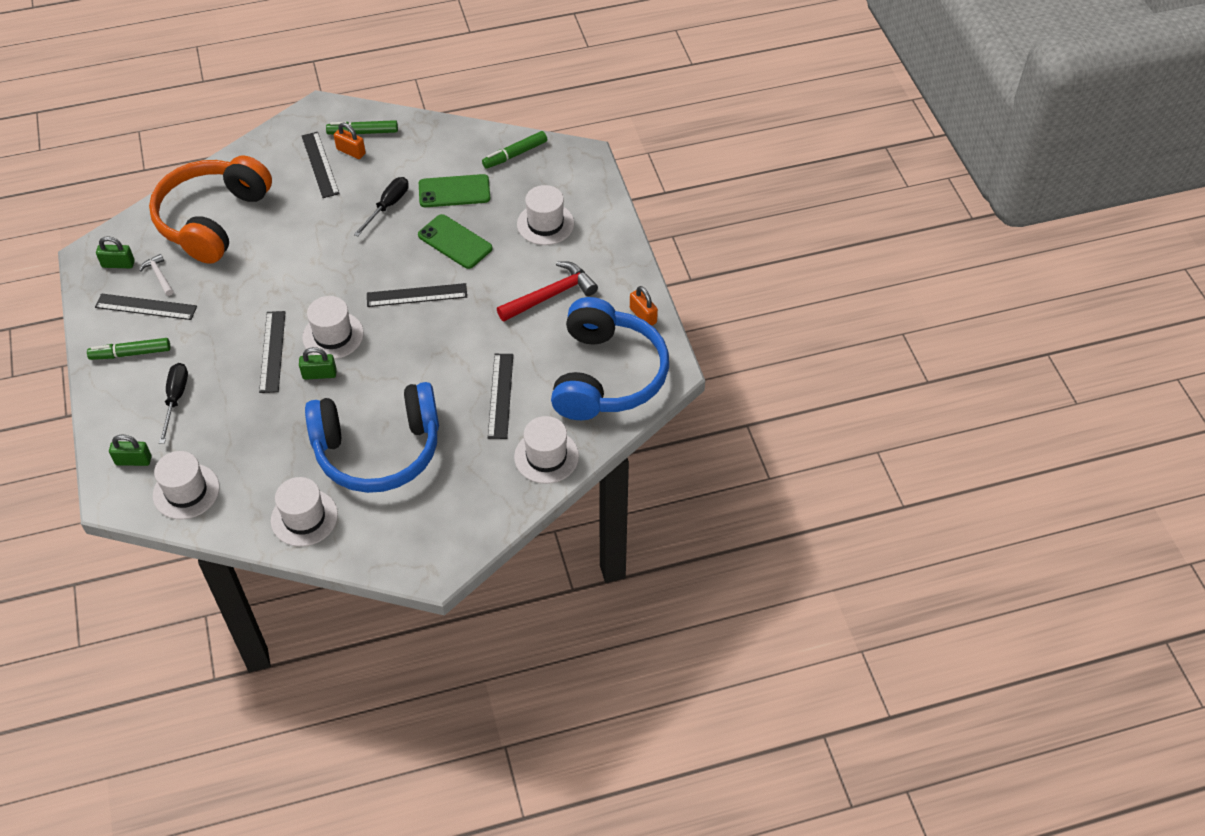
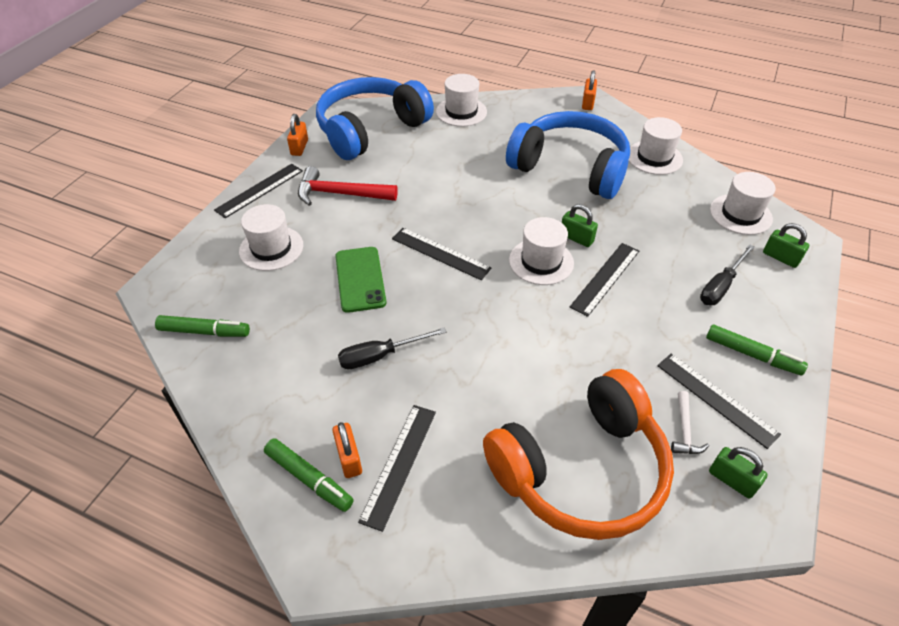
camera: 140 degrees left, 5 degrees down
green phone [419,174,490,207] -> none
black ruler [488,354,513,439] -> black ruler moved to [214,164,303,218]
none -> orange padlock [582,70,597,110]

